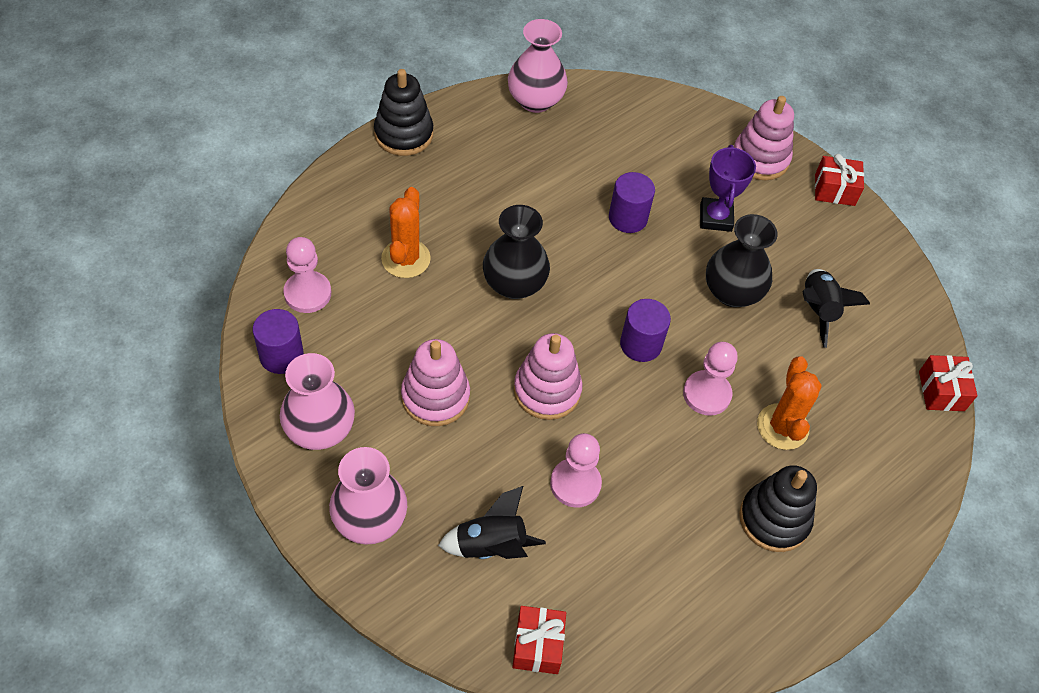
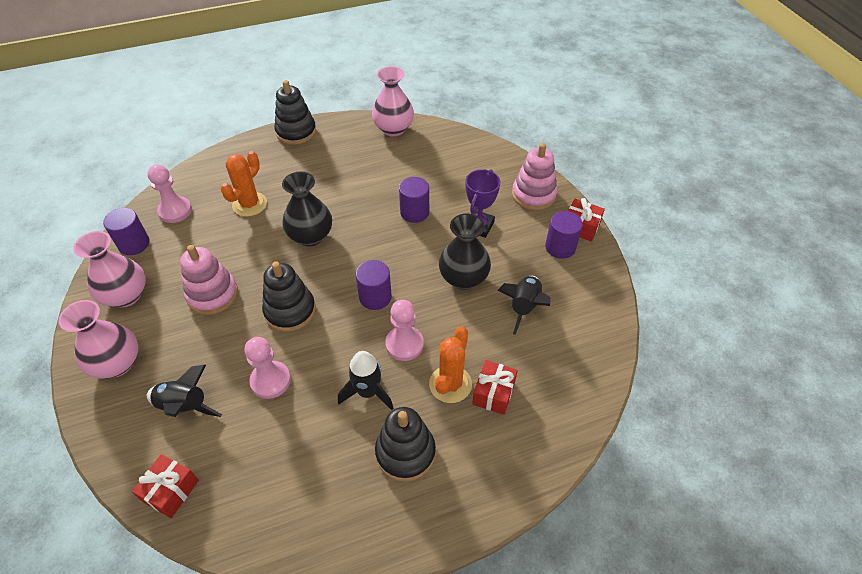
camera: 25 degrees right, 5 degrees down
pink stacking toy [514,333,582,420] -> black stacking toy [262,261,316,332]
red gift [919,355,978,411] -> red gift moved to [472,360,518,415]
none -> black rocket [338,351,393,410]
none -> purple cylinder [545,211,583,259]

